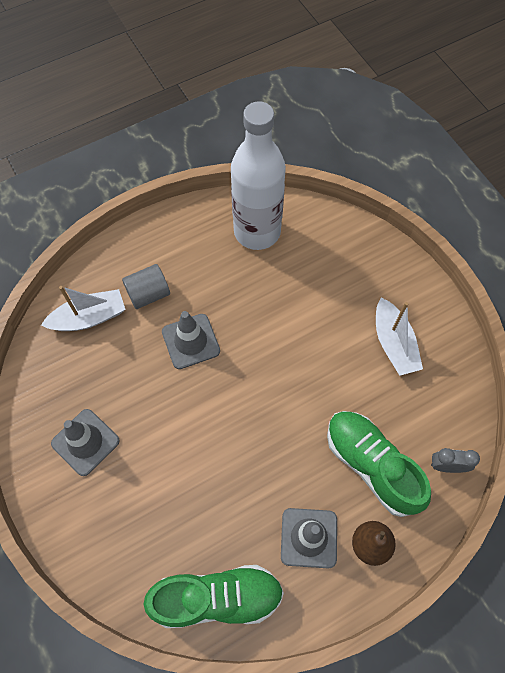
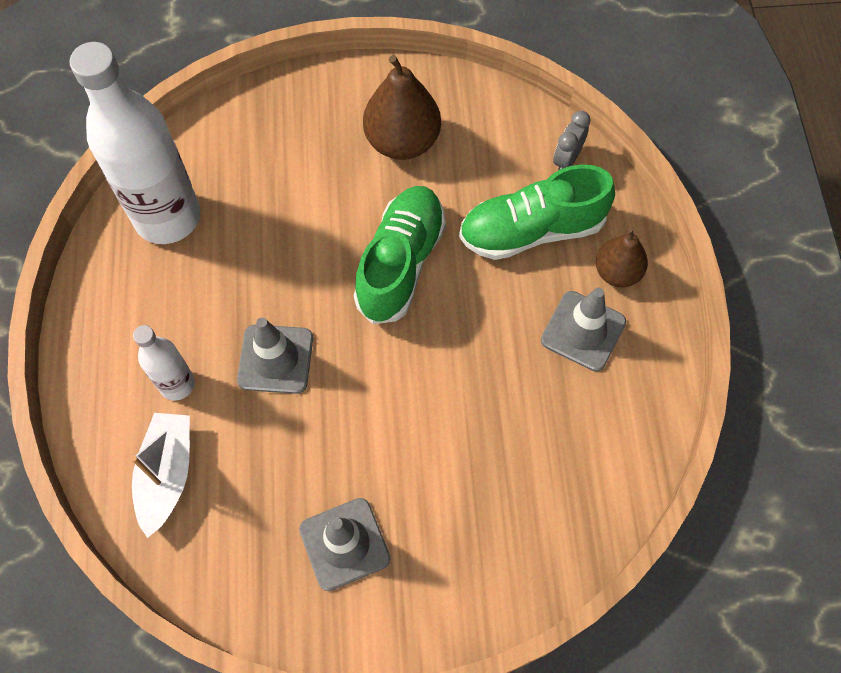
camera: 65 degrees left, 0 degrees up
grey cylinder [122,264,170,309] -> white bottle [133,325,195,400]
green shoe [143,565,284,628] -> green shoe moved to [354,186,446,324]
white boat [376,298,423,376] -> brown pear [363,55,441,160]

